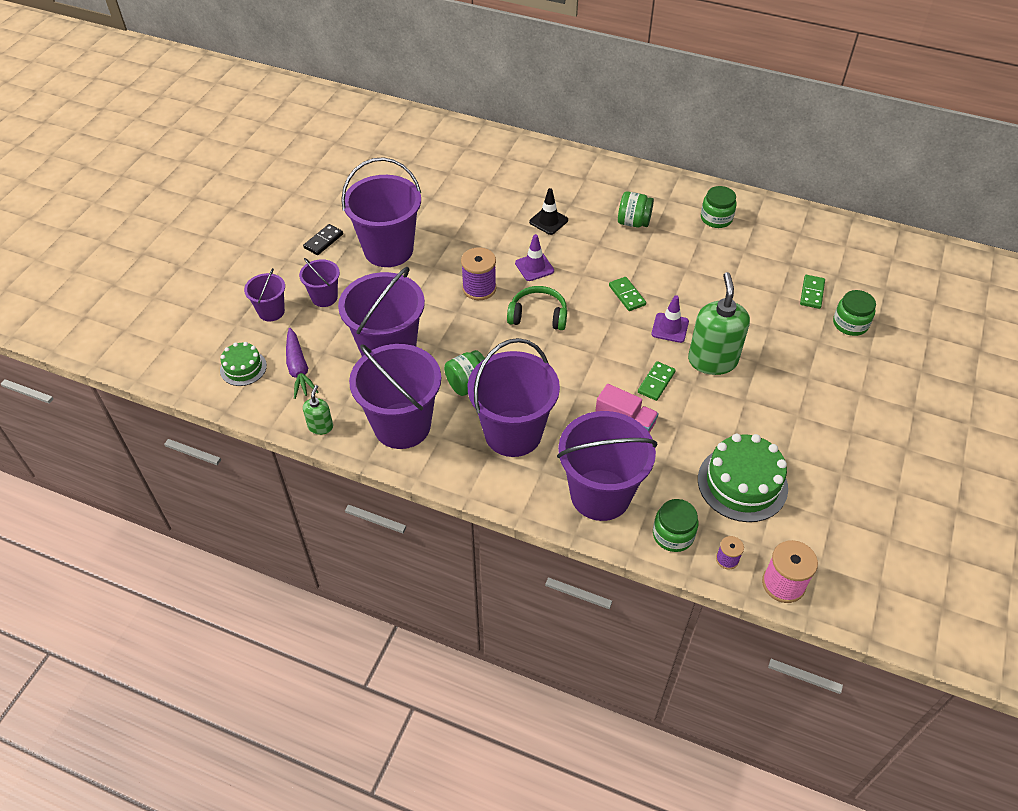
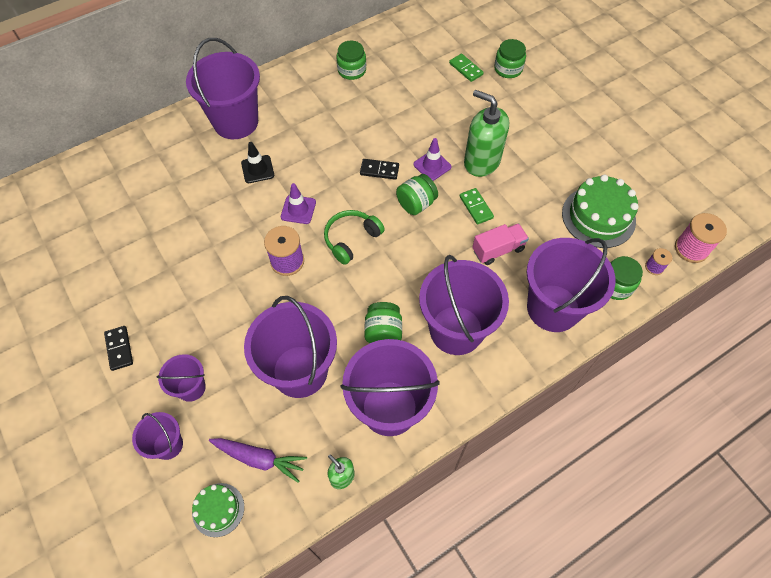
camera: 55 degrees left, 10 degrees up
purple bucket [341,157,421,267] -> purple bucket moved to [186,38,260,139]
green domino [609,277,646,311] -> black domino [360,159,399,180]
green jar [618,191,654,227] -> green jar moved to [396,174,438,215]

